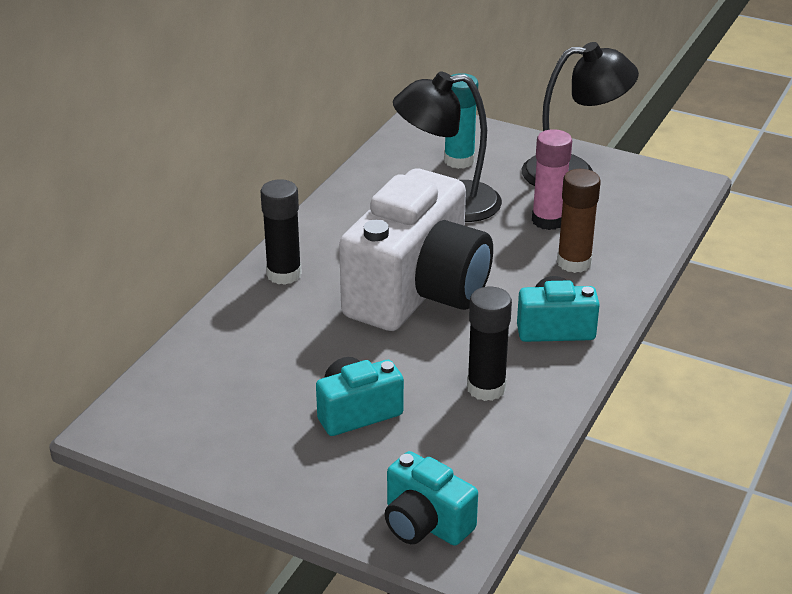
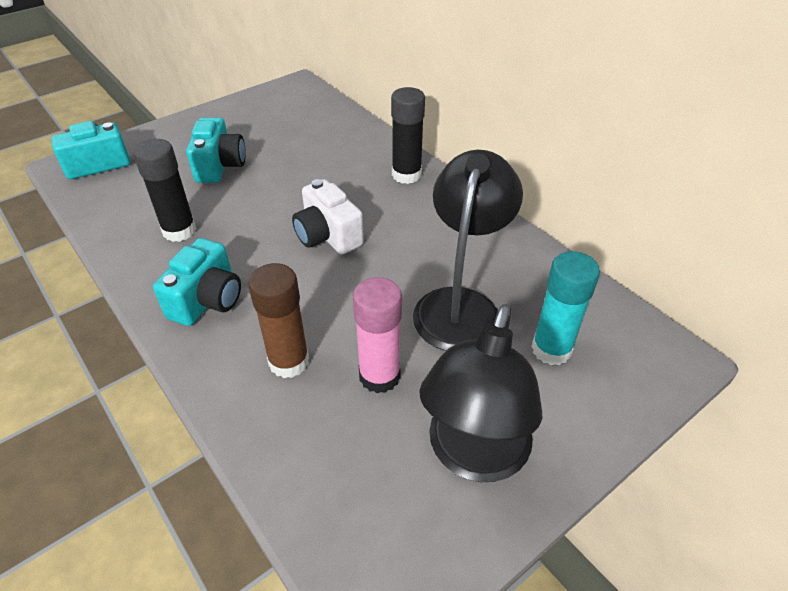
camera: 115 degrees right, 10 degrees up
white camera [339,169,493,331] -> white camera [292,179,364,255], size x0.48

